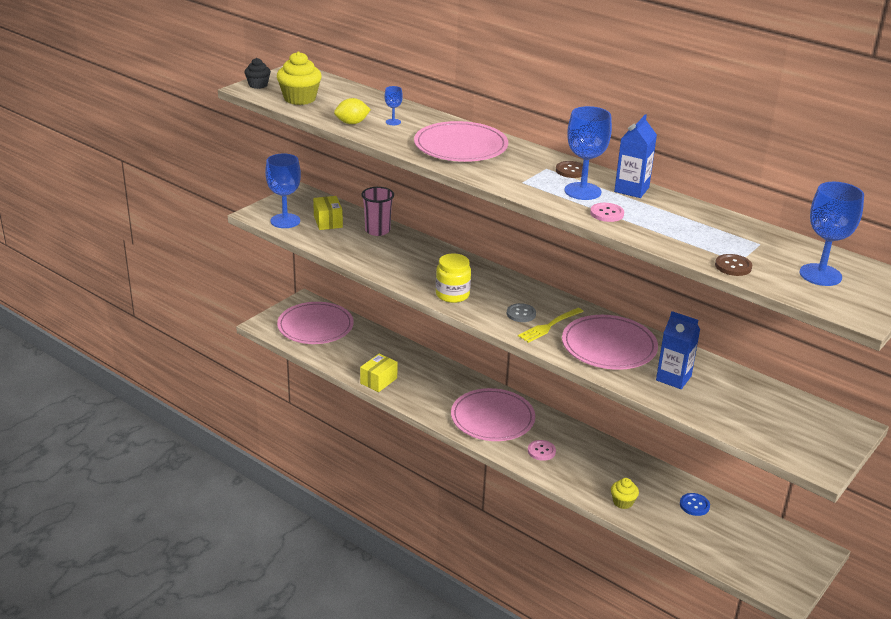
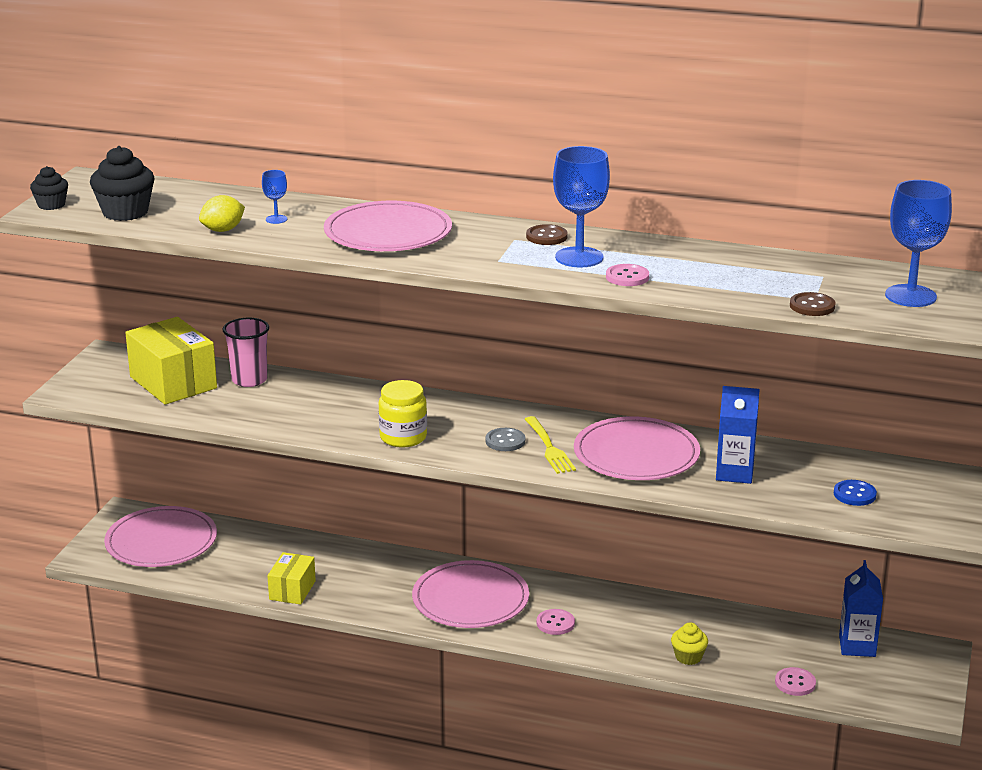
camera: 20 degrees left, 5 degrees down
blue goblet [265,153,301,228] -> none
yellow cupcake [277,51,322,105] -> black cupcake [90,146,155,221]
yellow box [313,196,343,230] -> yellow box [125,317,217,405], size x1.72
yellow fork [518,308,584,343] -> yellow fork turned 45 degrees counterclockwise [525,416,576,474]
blue carton [614,114,657,198] -> blue carton moved to [839,560,883,657]
blue button [680,493,710,516] -> blue button moved to [834,480,877,506]
none -> pink button [775,667,816,696]

